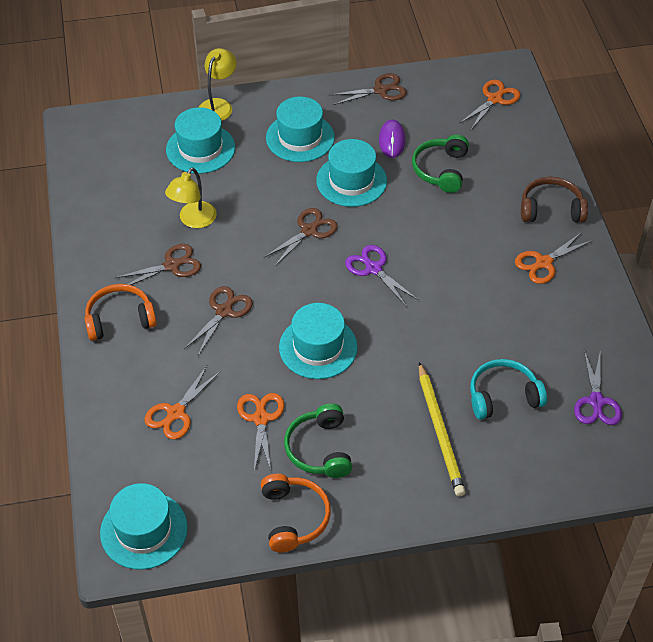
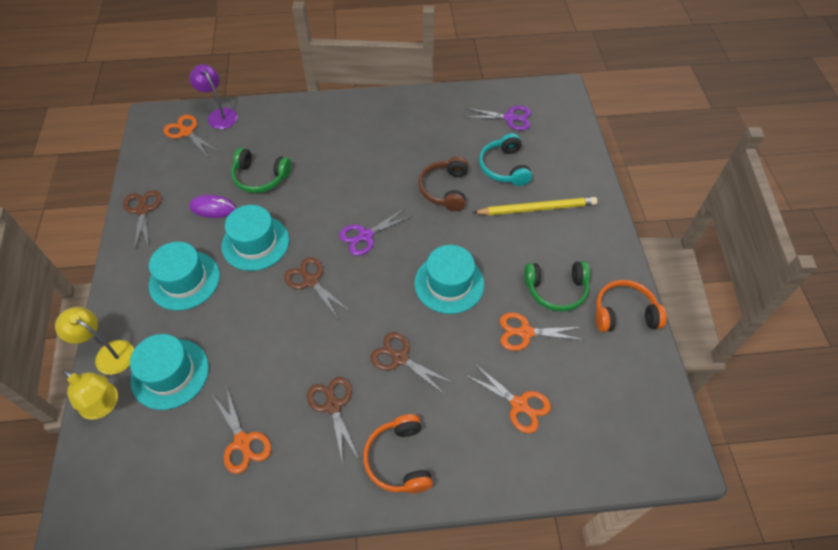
camera: 85 degrees left, 5 degrees up
turquoise hat [100,483,188,570] -> none
yellow lamp [165,167,217,228] -> yellow lamp moved to [63,370,118,420]
orange scissors [515,232,593,284] -> orange scissors moved to [213,388,271,474]
brown headphones [521,177,588,223] -> brown headphones moved to [418,156,468,211]
none -> purple lamp [189,64,238,129]

